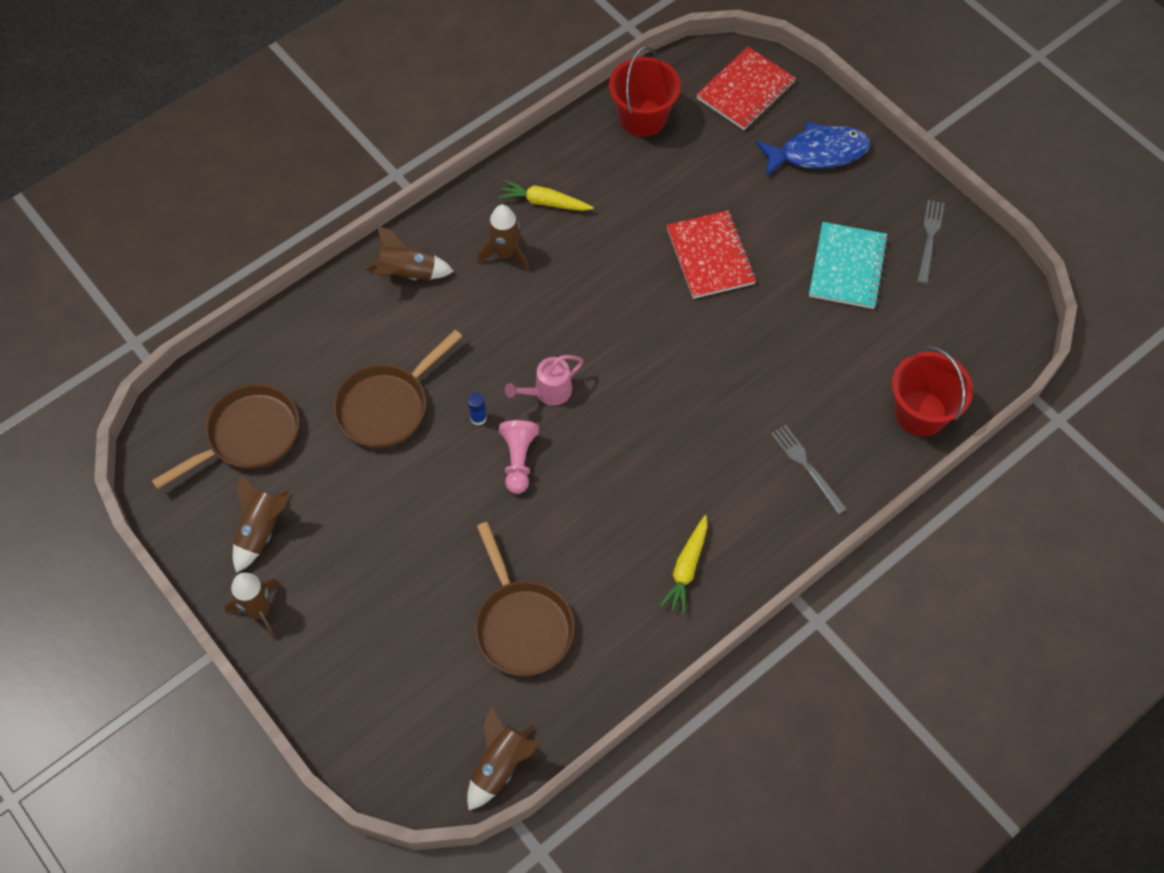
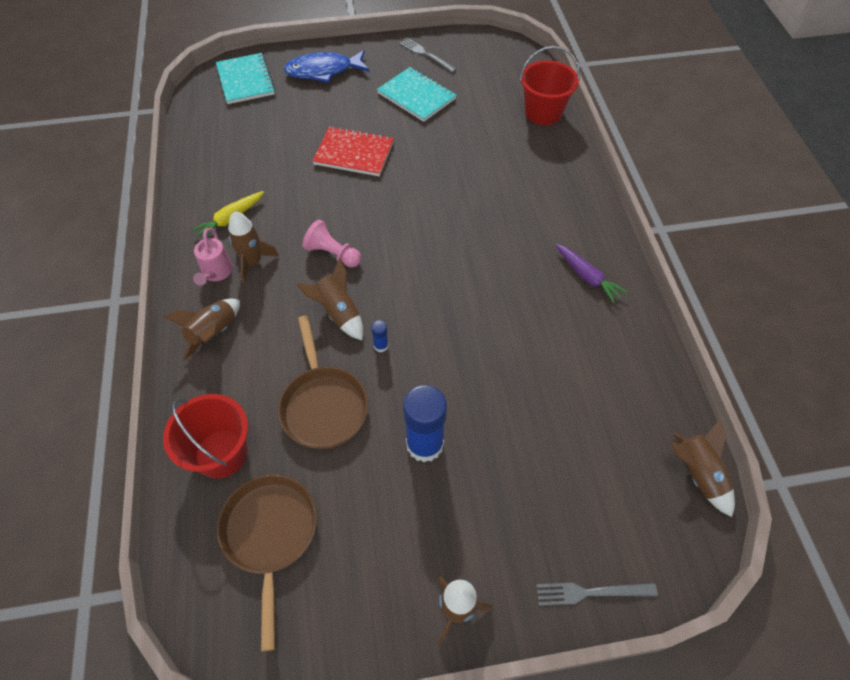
camera: 60 degrees left, 5 degrees down
brown rocket [233,474,291,573] -> brown rocket moved to [297,259,363,340]
brown pan [475,522,575,676] -> none
pink pawn [499,420,539,494] -> pink pawn moved to [303,220,361,267]
pink watering can [505,355,584,405] -> pink watering can moved to [193,228,233,286]
red bucket [609,46,681,137] -> red bucket moved to [163,394,248,479]
yellow carrot [660,515,707,614] -> purple carrot [556,244,628,303]
red notebook [696,47,796,130] -> turquoise notebook [216,53,275,104]
blue fish [755,122,870,177] -> blue fish turned 120 degrees counterclockwise [284,50,369,83]
grey fork [771,425,847,515] -> grey fork moved to [536,583,658,605]
none -> blue glue stick [403,385,447,462]

